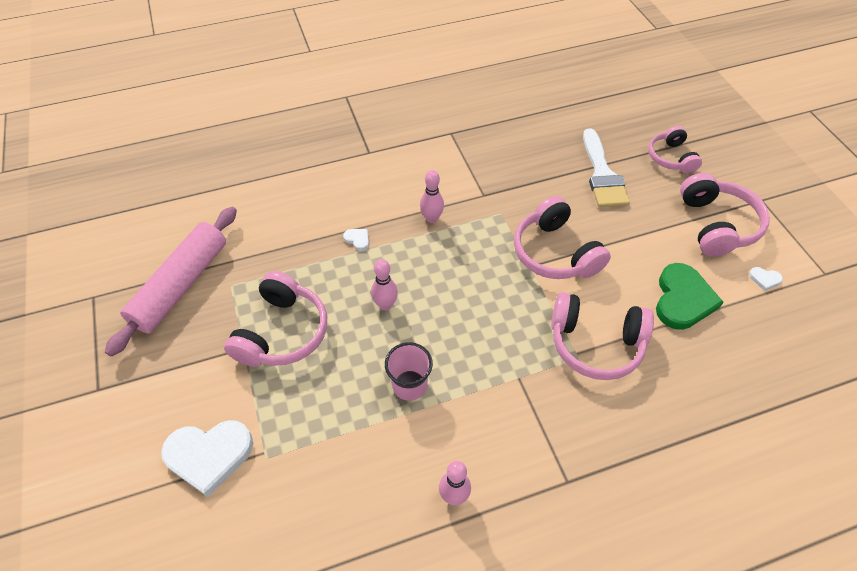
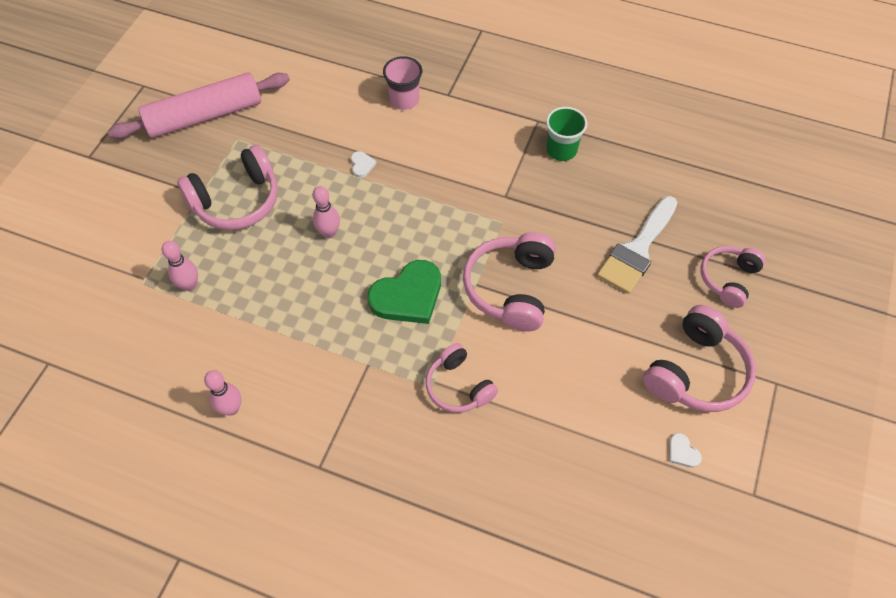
camera: 40 degrees right, 5 degrees up
white heart [161,420,253,497] -> none
pink cup [385,342,433,401] -> pink cup moved to [383,56,422,110]
pink bowling pin [420,170,444,223] -> pink bowling pin moved to [162,241,198,291]
pink headphones [551,292,654,380] -> pink headphones [426,343,498,413], size x0.64
green heart [656,263,724,330] -> green heart moved to [368,260,441,324]
none -> green cup [546,107,588,161]

